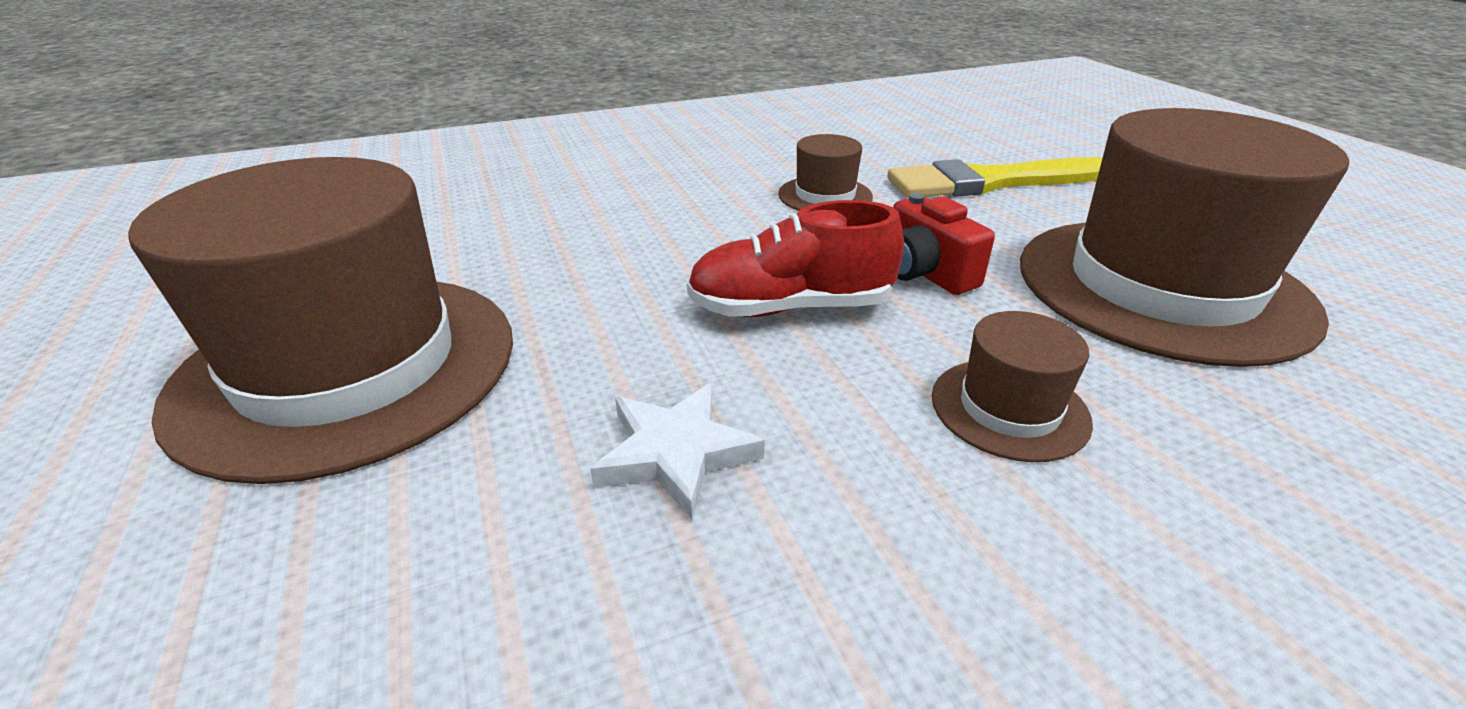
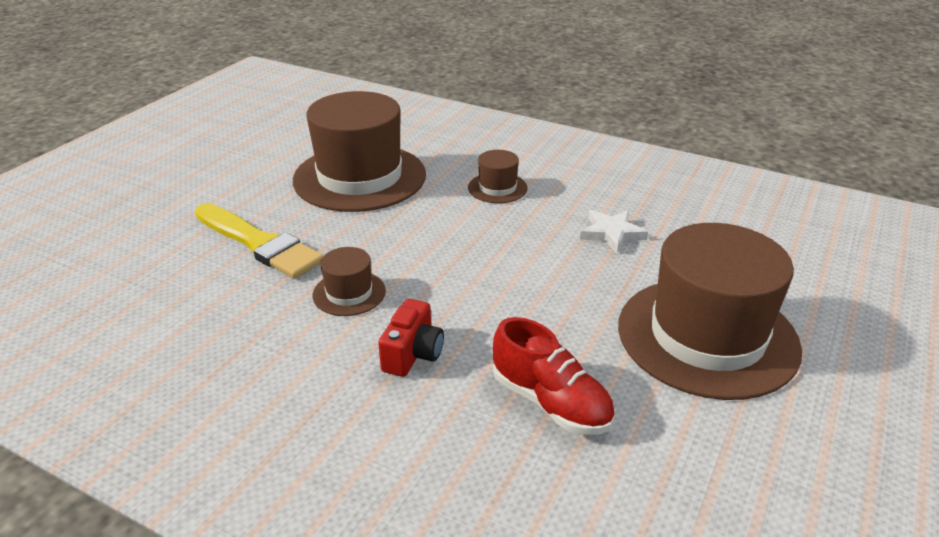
camera: 130 degrees left, 0 degrees up
red shoe [687,200,904,317] -> red shoe moved to [493,317,615,434]
red camera [893,193,995,295] -> red camera moved to [378,299,444,377]

